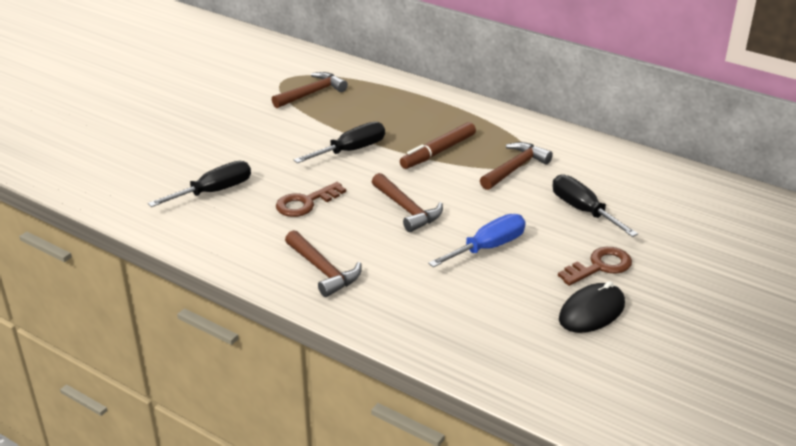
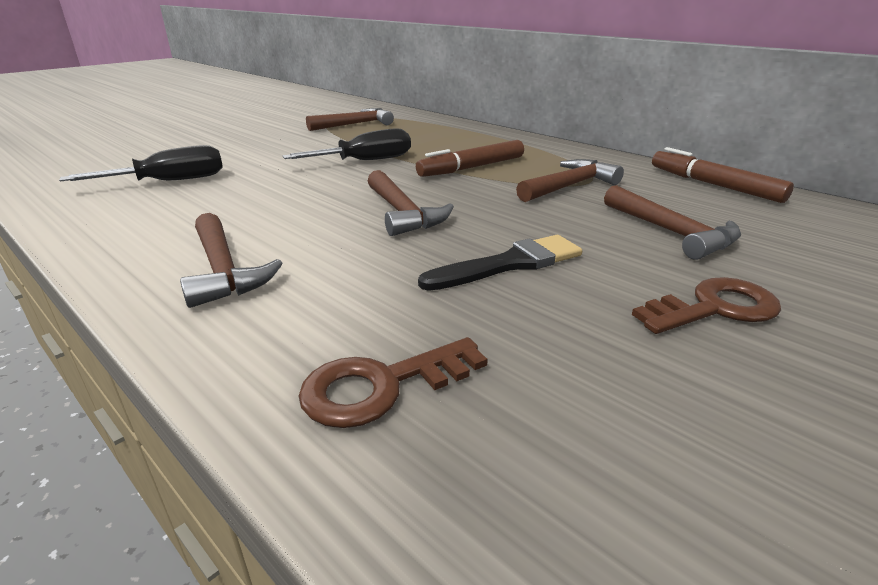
camera: 10 degrees right, 5 degrees down
brown key [276,182,346,217] -> brown key moved to [298,337,488,428]
blue screwdriver [428,214,526,267] -> black brush [418,235,582,291]
black screwdriver [552,175,638,237] -> brown hammer [604,185,741,260]
black mouse [559,281,625,333] -> none
none -> brown marker [652,147,794,203]

